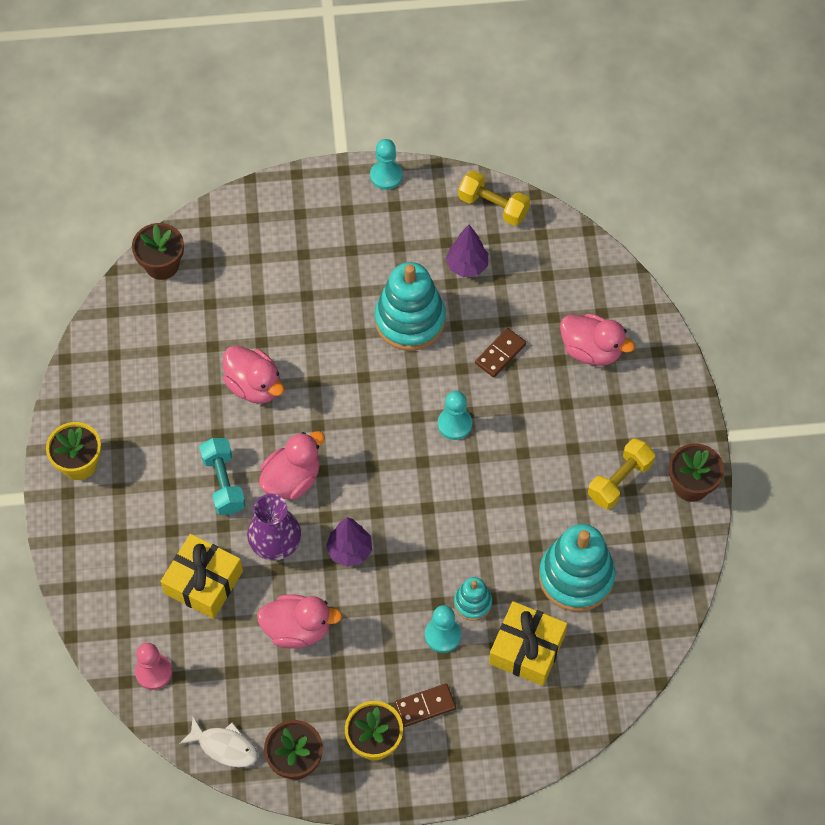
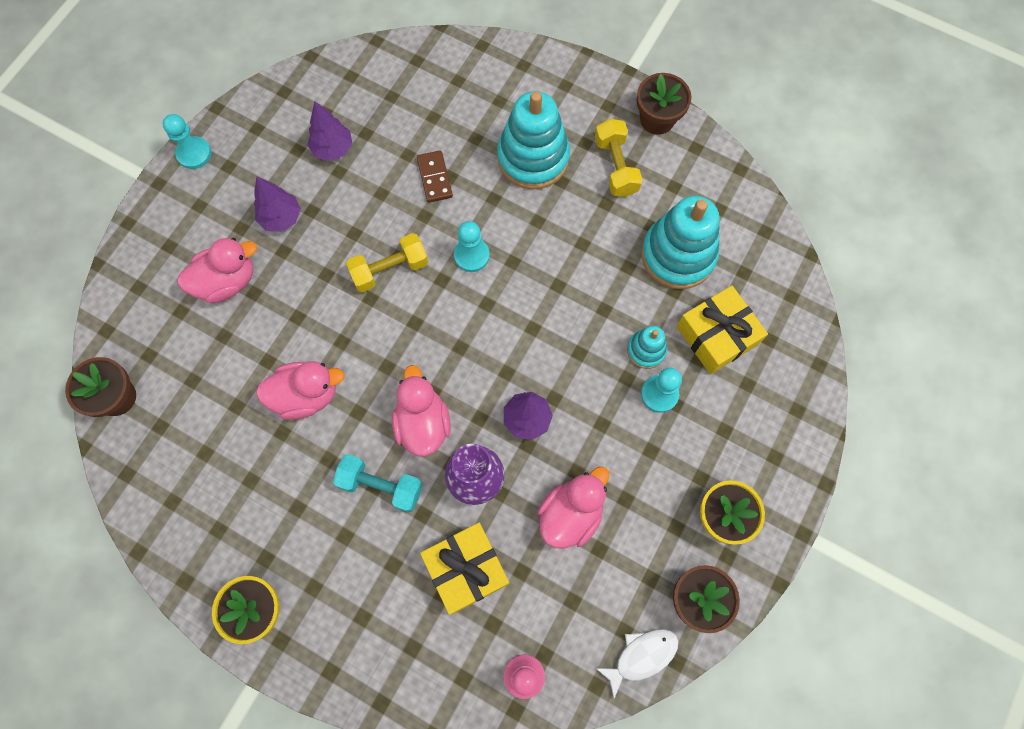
camera: 55 degrees left, 10 degrees up
turquoise stacking toy [375,262,446,351] -> turquoise stacking toy moved to [497,91,570,189]
brown domino [395,683,456,727] -> none
yellow dumbbell [458,170,530,226] -> yellow dumbbell moved to [346,233,428,292]
pink duck [560,313,635,366] -> pink duck moved to [177,238,257,304]
none -> purple tree [254,177,301,232]

